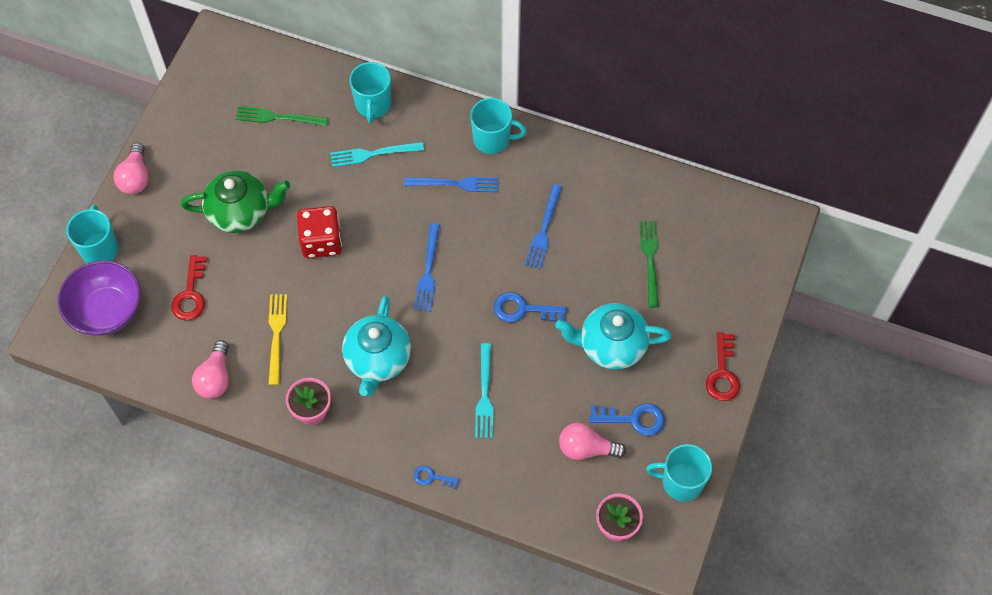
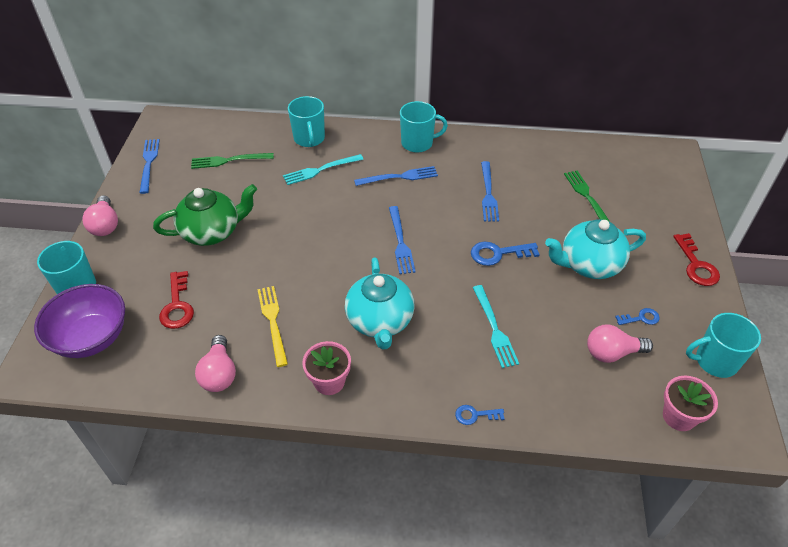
camera: 15 degrees left, 15 degrees down
red dice [297,206,342,258] -> none
blue key [589,403,665,436] -> blue key [615,308,660,325], size x0.60
none -> blue fork [139,139,160,194]

